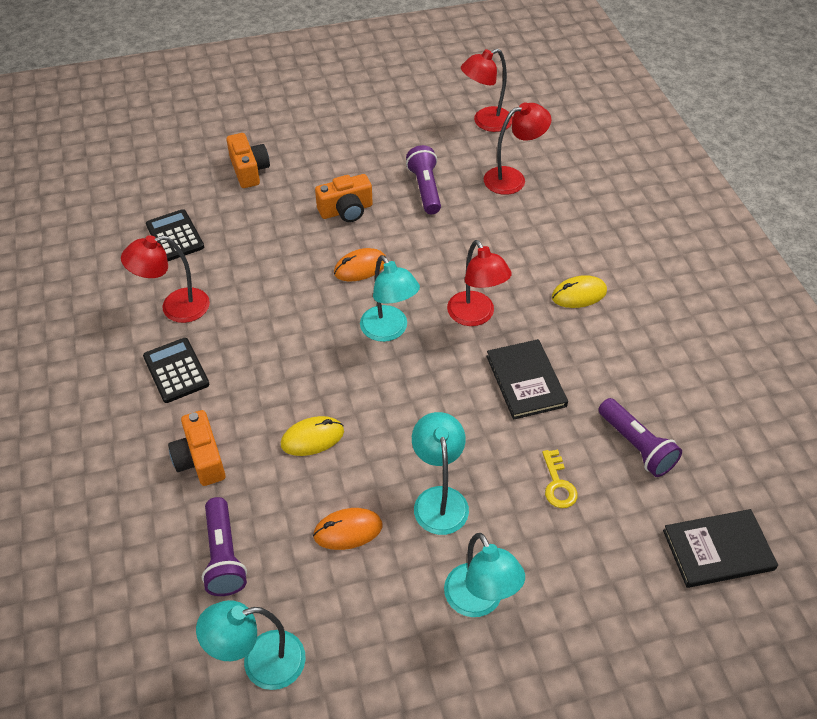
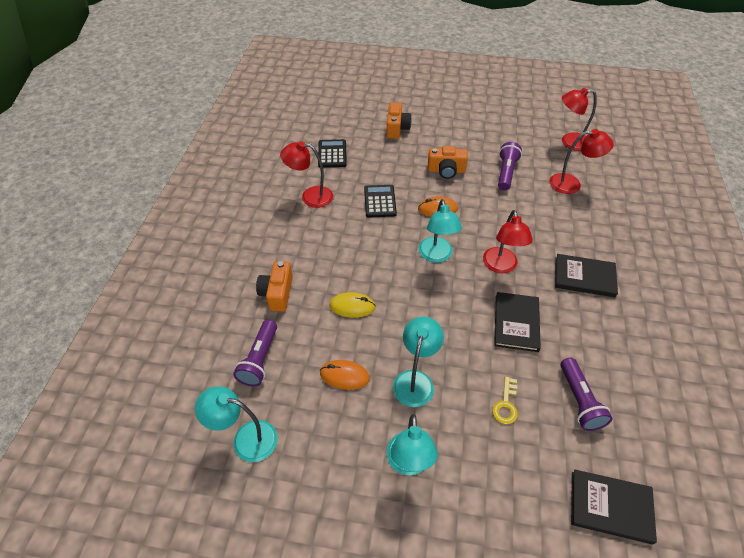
camera: 25 degrees right, 0 degrees up
black calculator [143,338,209,403] -> black calculator moved to [364,185,397,218]
yellow mouse [552,275,607,308] -> black book [555,254,618,297]

